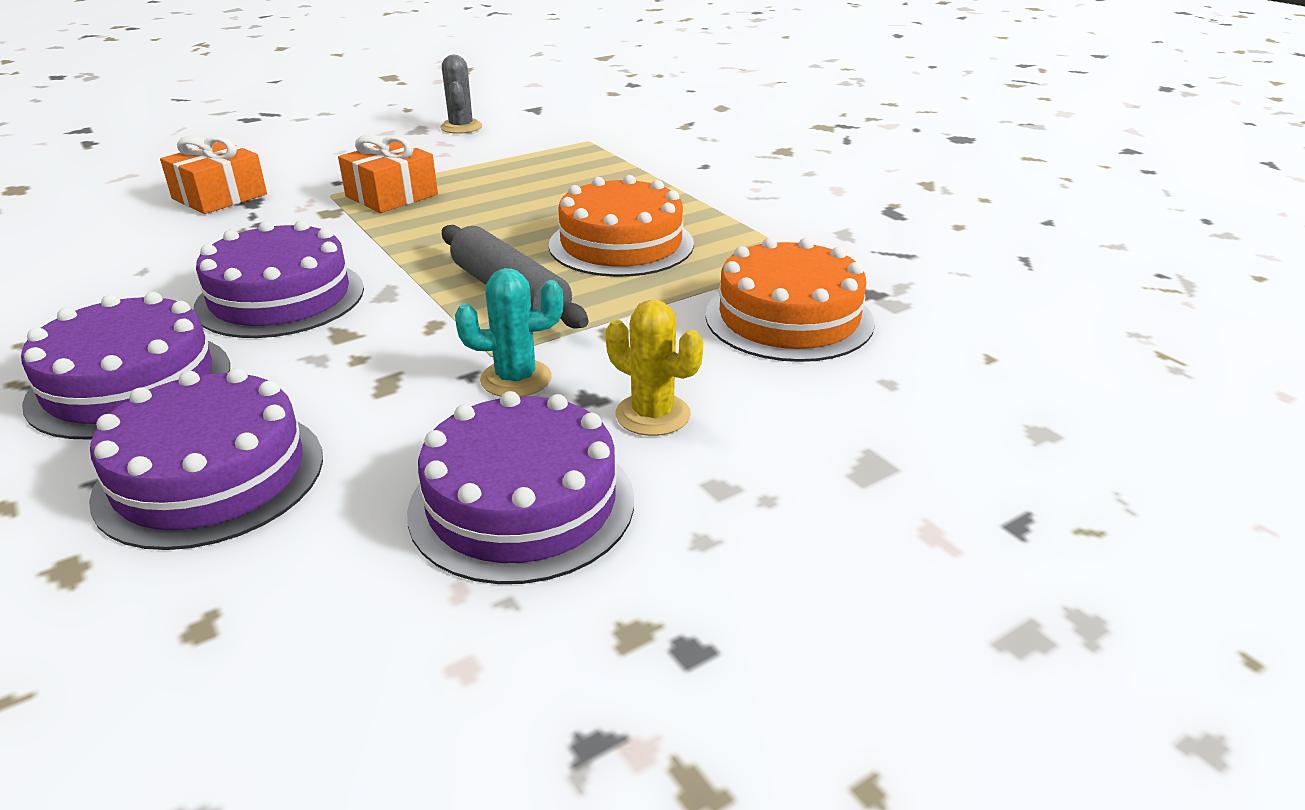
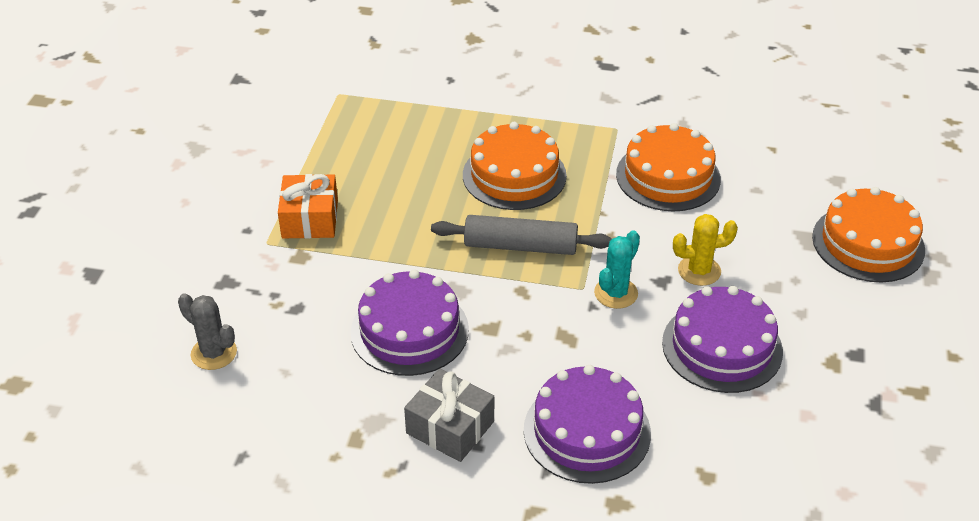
camera: 45 degrees left, 10 degrees up
purple cake [21,292,230,440] -> grey gift [404,368,494,462]
orange gift [160,136,267,214] -> none
grey cactus [440,55,482,134] -> grey cactus moved to [178,293,237,370]
none -> orange cake [812,187,925,282]

